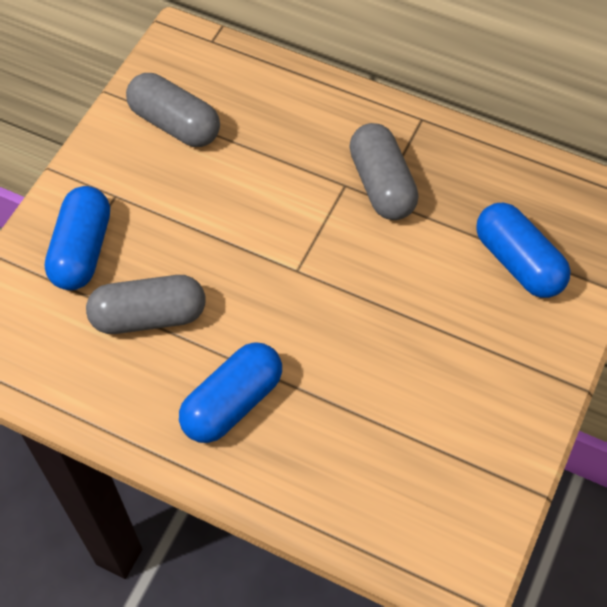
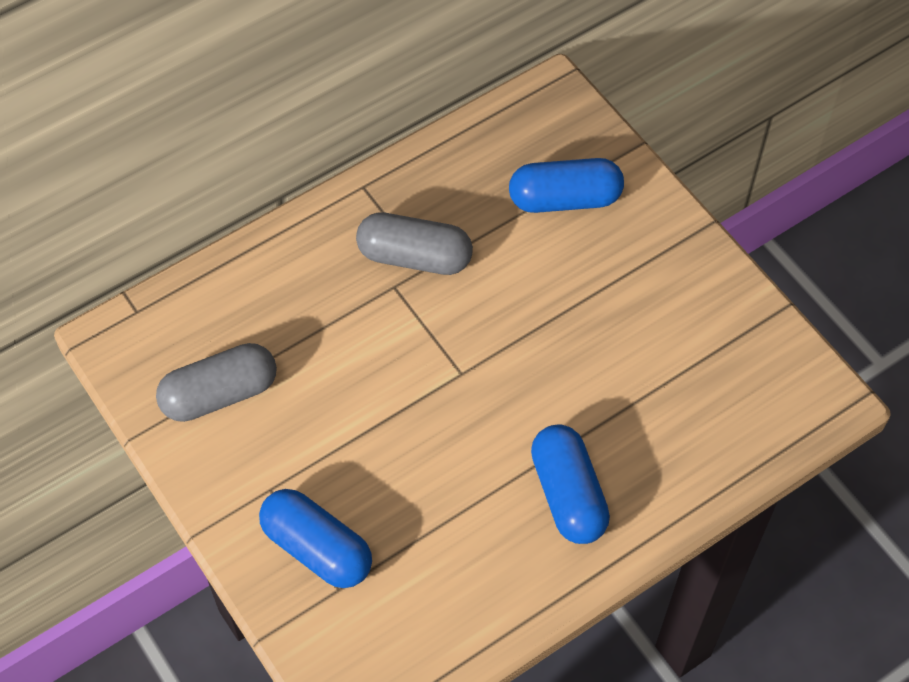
camera: 60 degrees left, 0 degrees up
grey capsule [86,275,206,334] -> none

